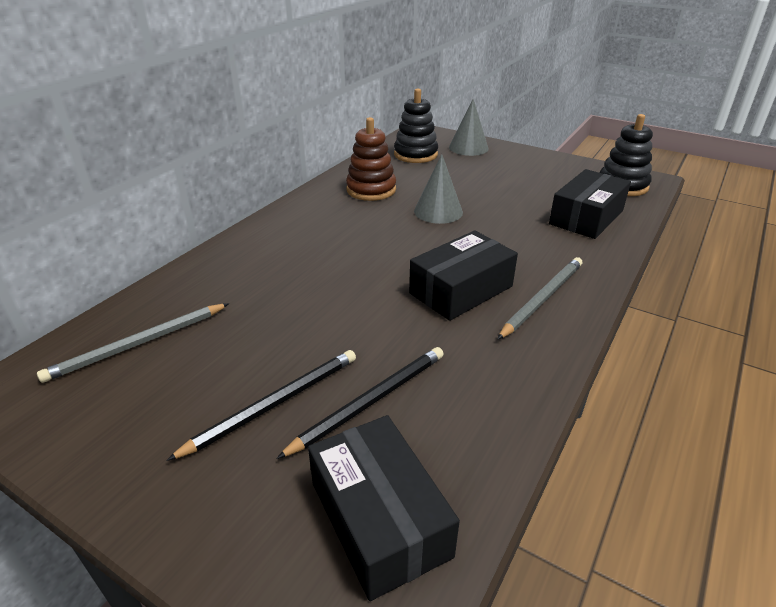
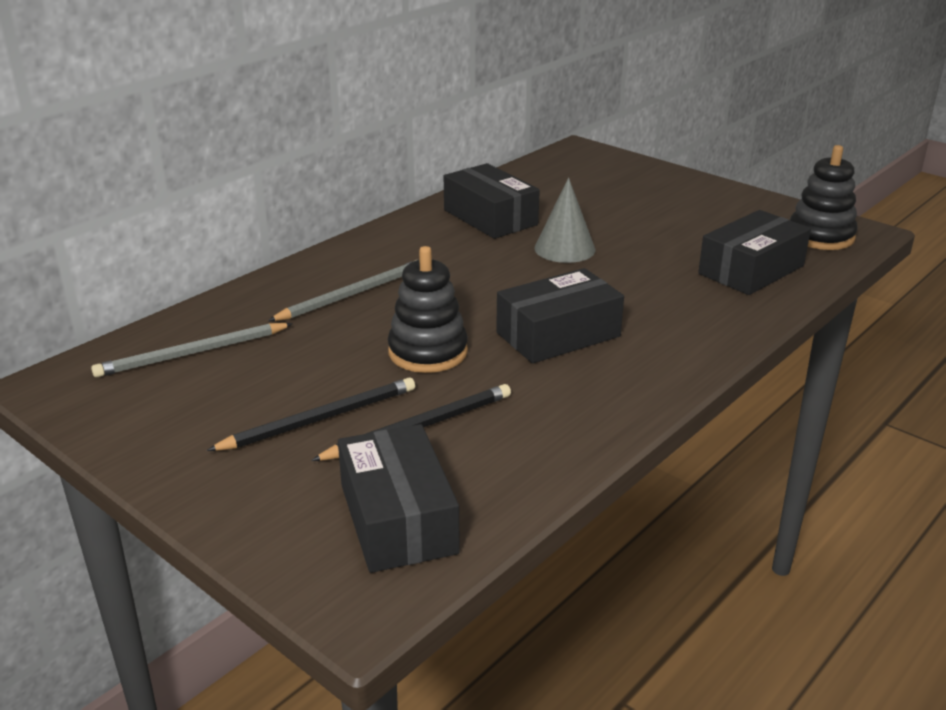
camera: 10 degrees right, 5 degrees down
brown stacking toy [346,117,396,201] -> black box [444,163,540,239]
black stacking toy [394,88,438,163] -> black stacking toy moved to [388,246,468,373]
grey cone [449,99,489,156] -> none
grey pencil [497,257,582,340] -> grey pencil moved to [268,260,416,321]

